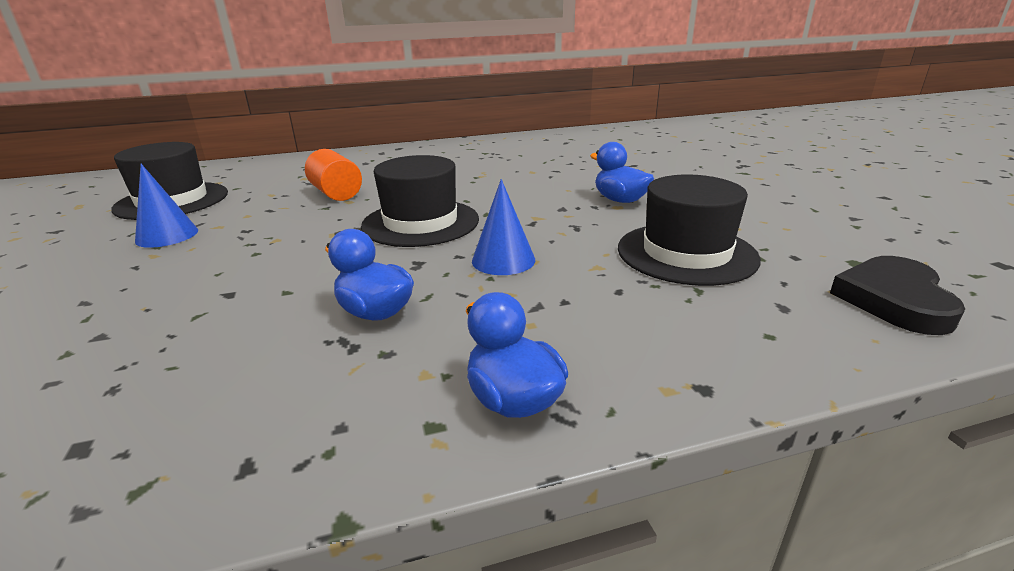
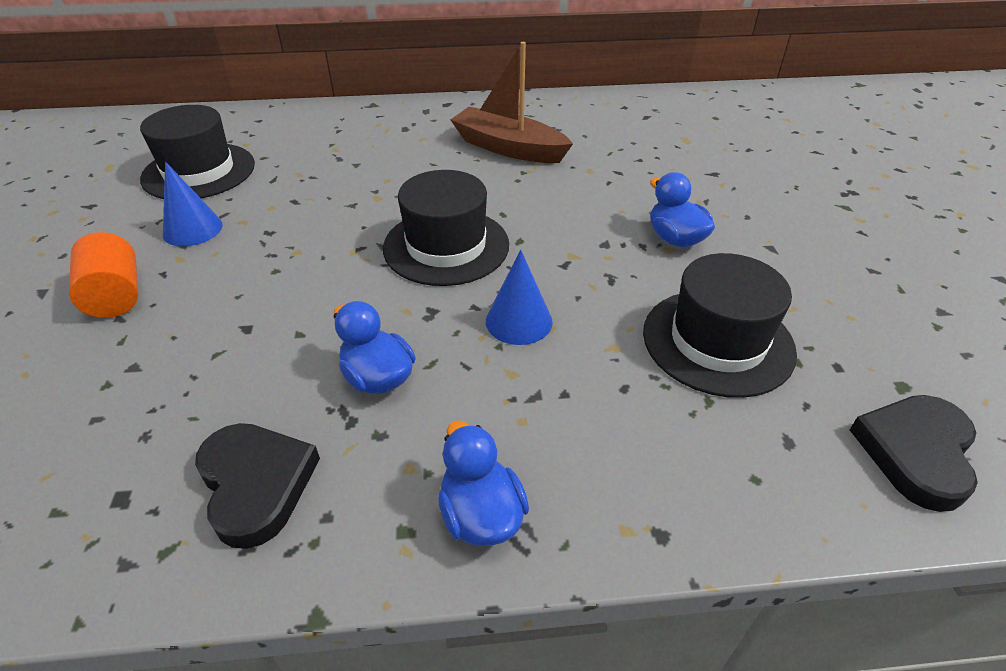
camera: 10 degrees right, 15 degrees up
orange cylinder [305,149,362,201] -> orange cylinder moved to [69,232,138,318]
none -> black heart [195,423,320,549]
none -> brown boat [450,42,573,163]

